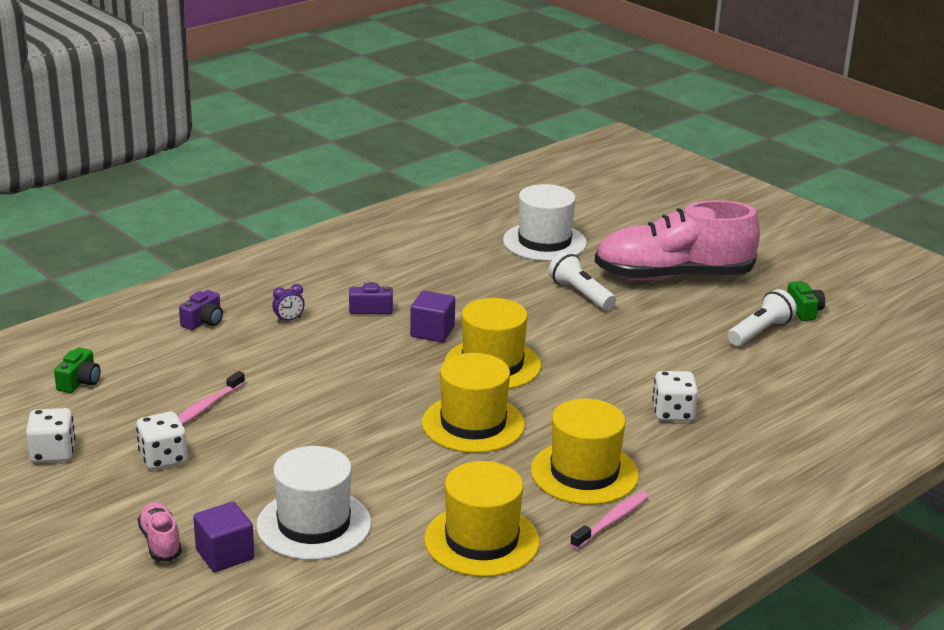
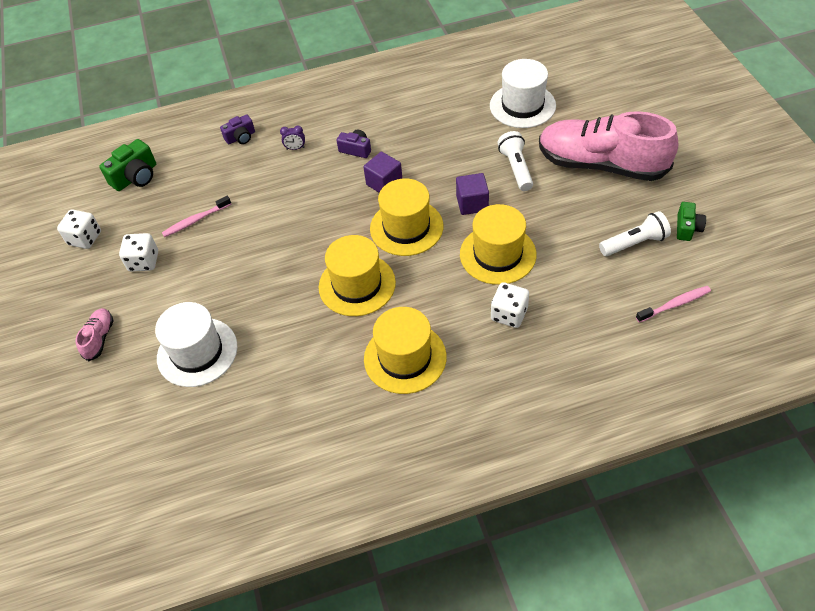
camera: 30 degrees right, 25 degrees up
green camera [54,348,100,393] -> green camera [99,139,156,191], size x1.55
purple cube [193,502,254,572] -> purple cube moved to [456,173,489,215]
yellow hat [424,461,540,577] -> yellow hat moved to [460,204,537,285]
pink toothbrush [570,491,649,549] -> pink toothbrush moved to [636,286,711,323]

